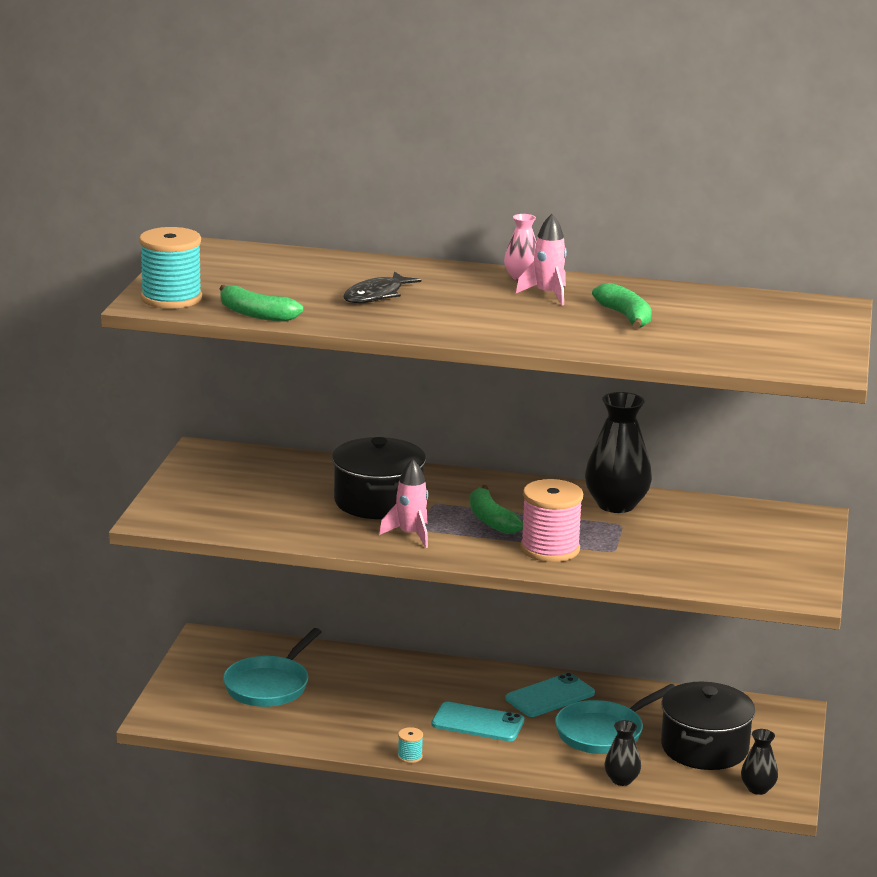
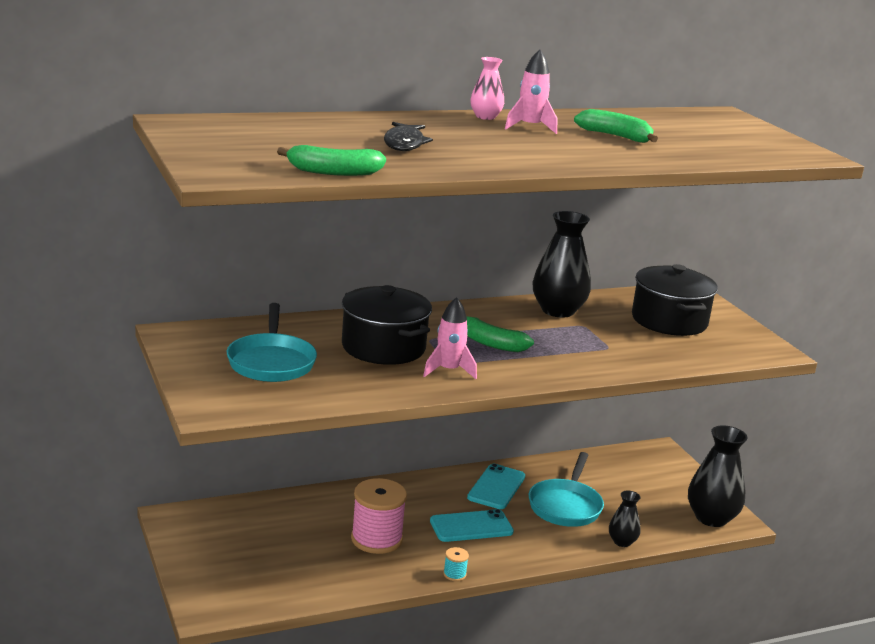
camera: 35 degrees left, 0 degrees up
turquoise spool [139,227,202,309] -> none
turquoise pan [223,628,322,707] -> turquoise pan moved to [227,303,317,382]
pink spool [520,479,583,562] -> pink spool moved to [351,478,407,554]
black pot [661,682,755,770] -> black pot moved to [632,264,718,336]
black vase [741,729,778,795] -> black vase [688,425,748,527], size x1.86

